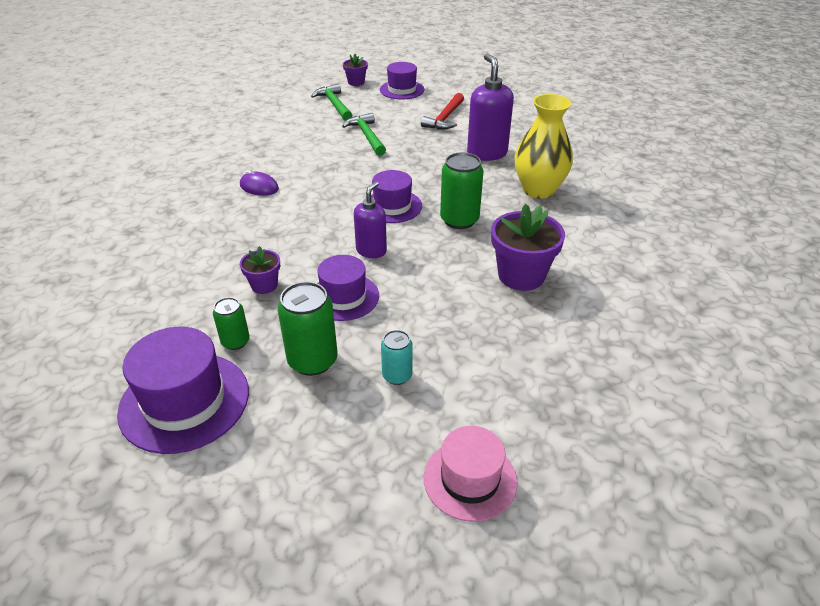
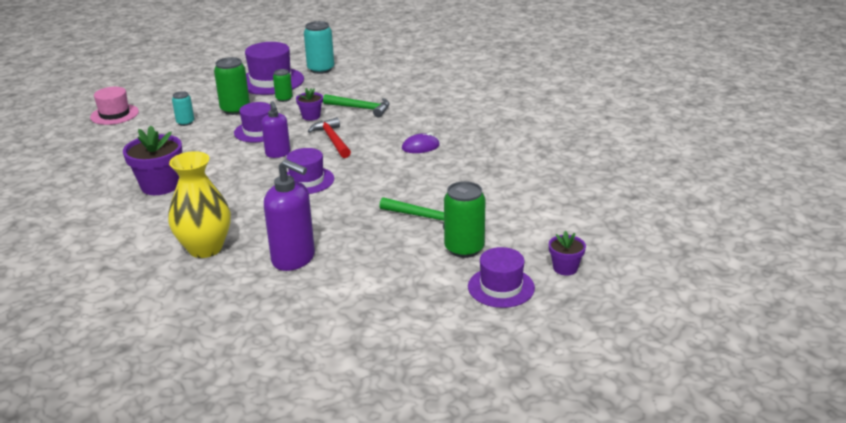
camera: 135 degrees right, 10 degrees down
green hammer [311,84,352,121] -> green hammer moved to [323,94,390,117]
red hammer [421,93,464,129] -> red hammer moved to [308,117,351,158]
green can [440,152,483,229] -> green can moved to [444,181,486,258]
none -> turquoise can [304,21,334,74]

